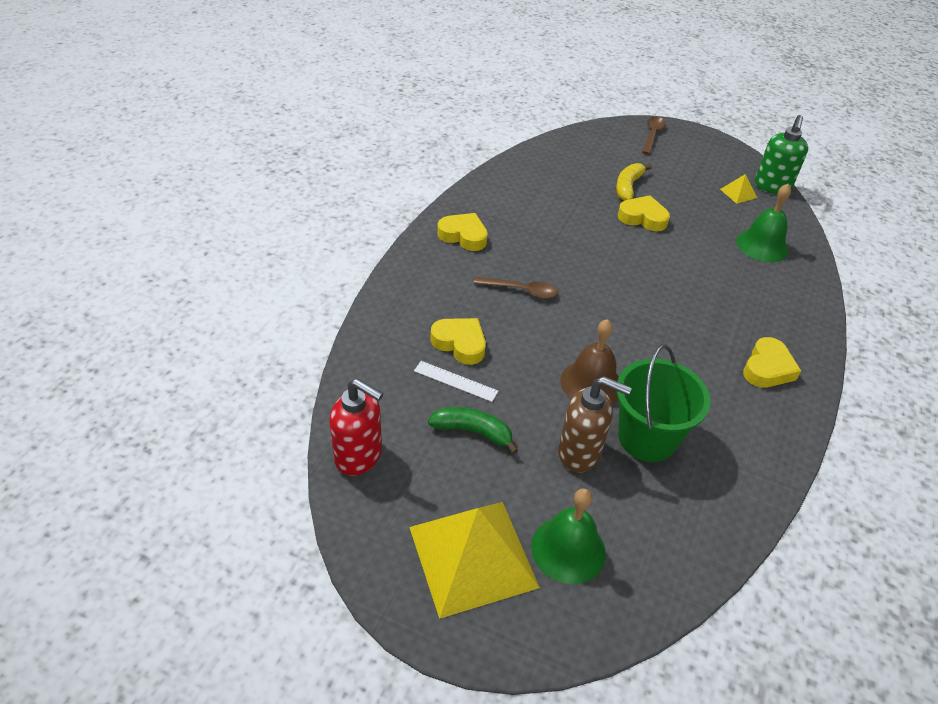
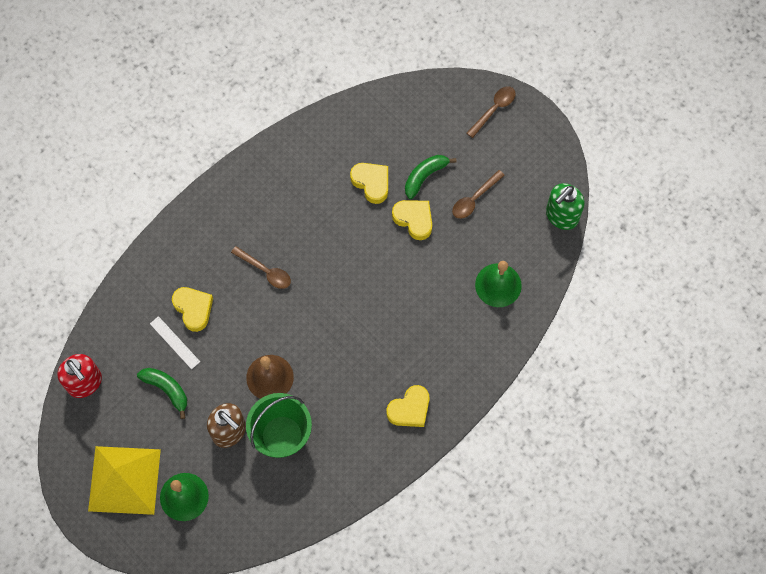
camera: 25 degrees right, 25 degrees up
yellow heart [437,213,488,251] -> yellow heart moved to [350,163,388,204]
yellow banana [616,163,652,201] -> green banana [405,155,456,199]
yellow pyramid [720,174,757,204] -> none
none -> brown spoon [452,170,505,219]

